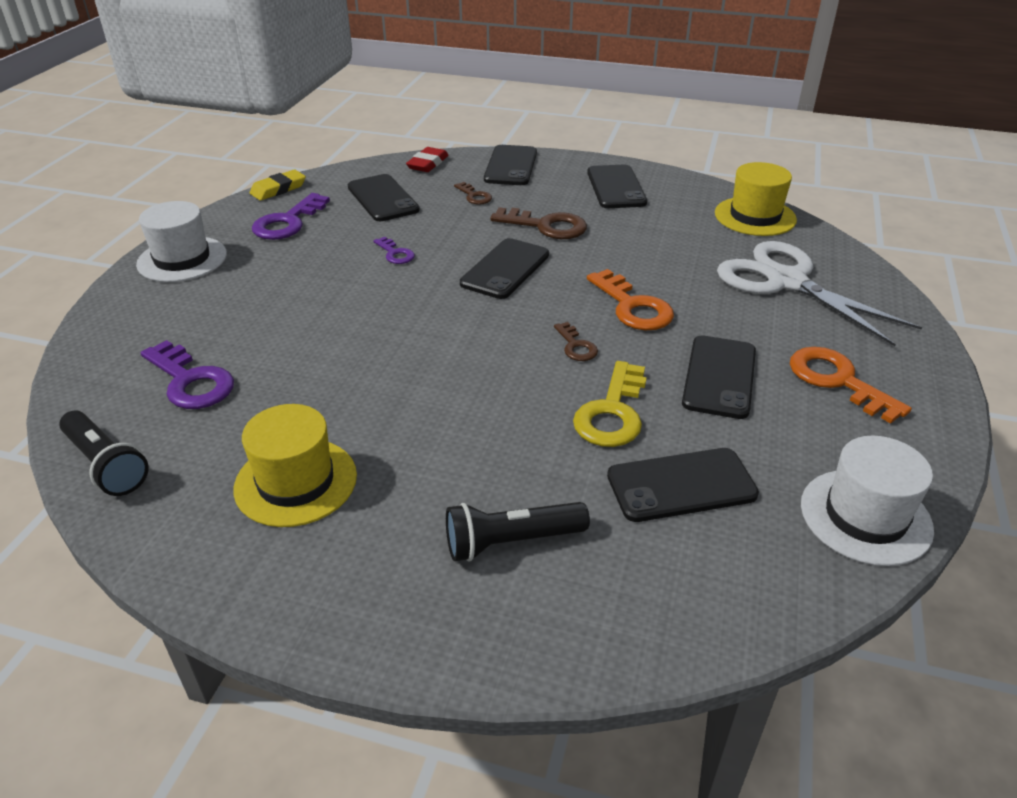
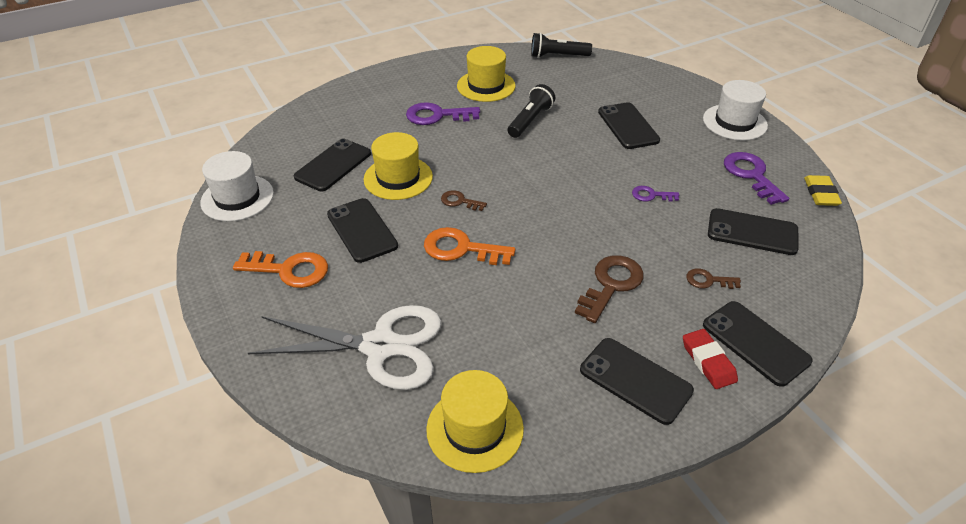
camera: 135 degrees right, 5 degrees up
purple key [141,340,234,409] -> purple key moved to [406,102,480,125]
red eraser [406,147,449,172] -> red eraser moved to [683,329,738,389]
black flashlight [446,502,590,562] -> black flashlight moved to [507,84,555,138]
black phone [460,238,549,299] -> black phone moved to [598,102,660,149]
brown key [490,207,587,239] -> brown key turned 150 degrees clockwise [575,255,644,323]
yellow key [573,361,647,447] -> yellow hat [364,132,433,200]

